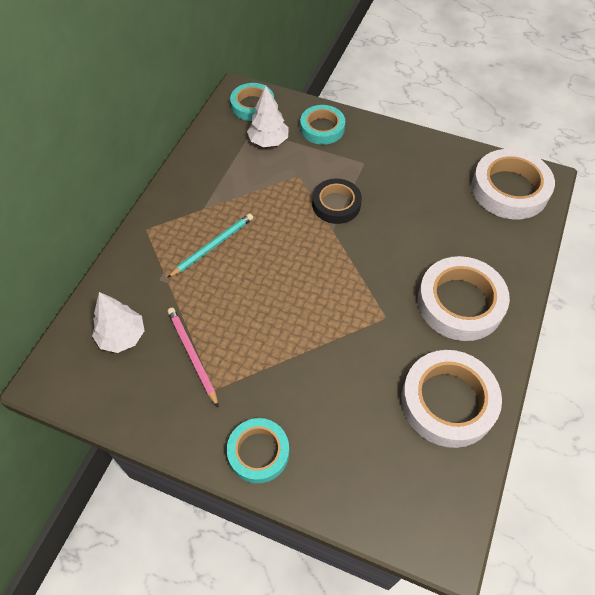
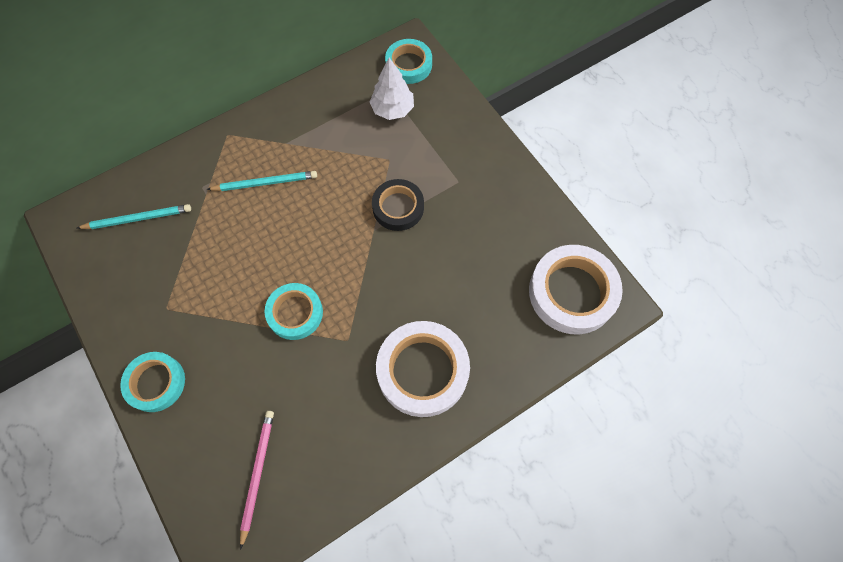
camera: 35 degrees right, 10 degrees up
white tree [92,292,145,353] -> turquoise pencil [77,204,191,229]
pink pencil [168,308,219,408] -> pink pencil moved to [240,411,274,550]
turquoise tape [300,105,345,145] -> turquoise tape moved to [264,283,323,340]
white tape [401,350,502,448] -> none

